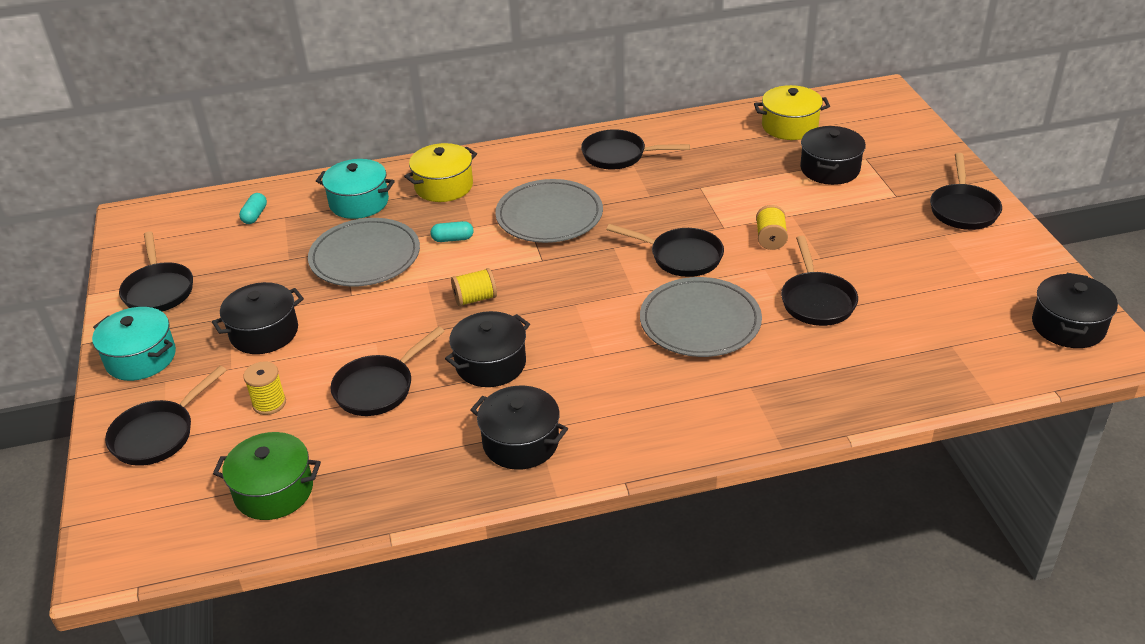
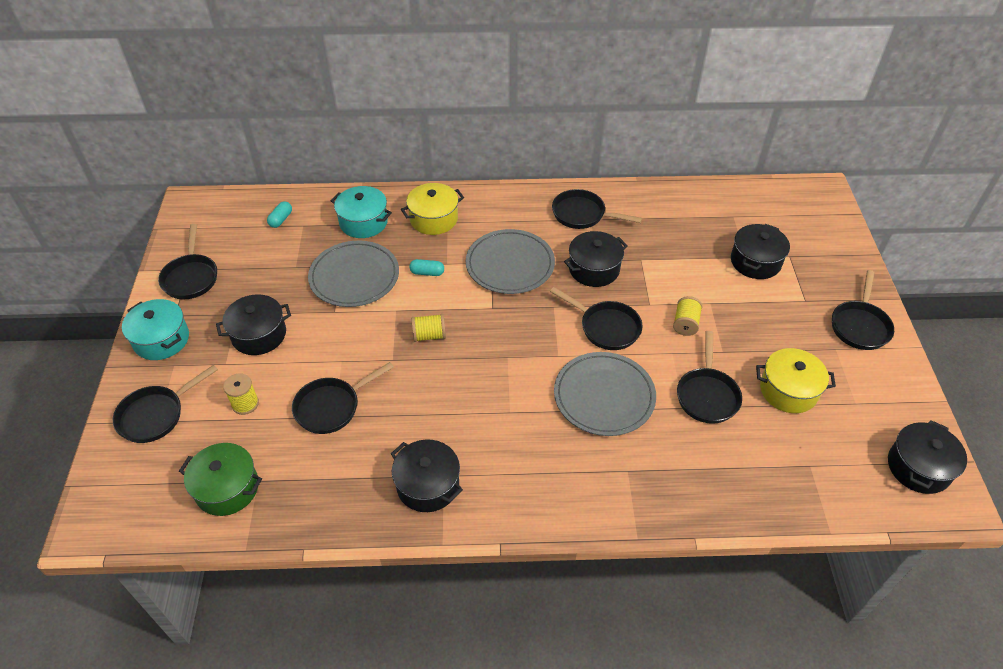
camera: 10 degrees right, 10 degrees up
black pot [445,311,530,387] -> black pot moved to [564,231,628,287]
yellow pot [754,85,830,140] -> yellow pot moved to [756,348,836,413]

